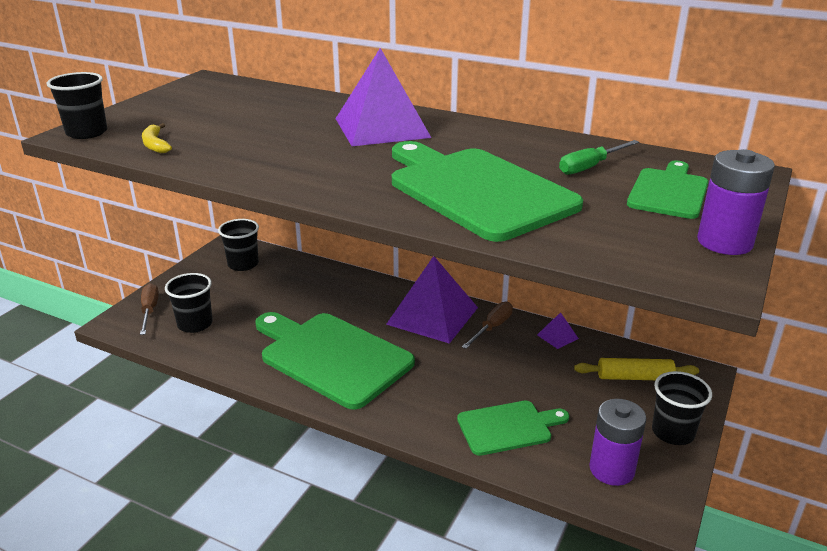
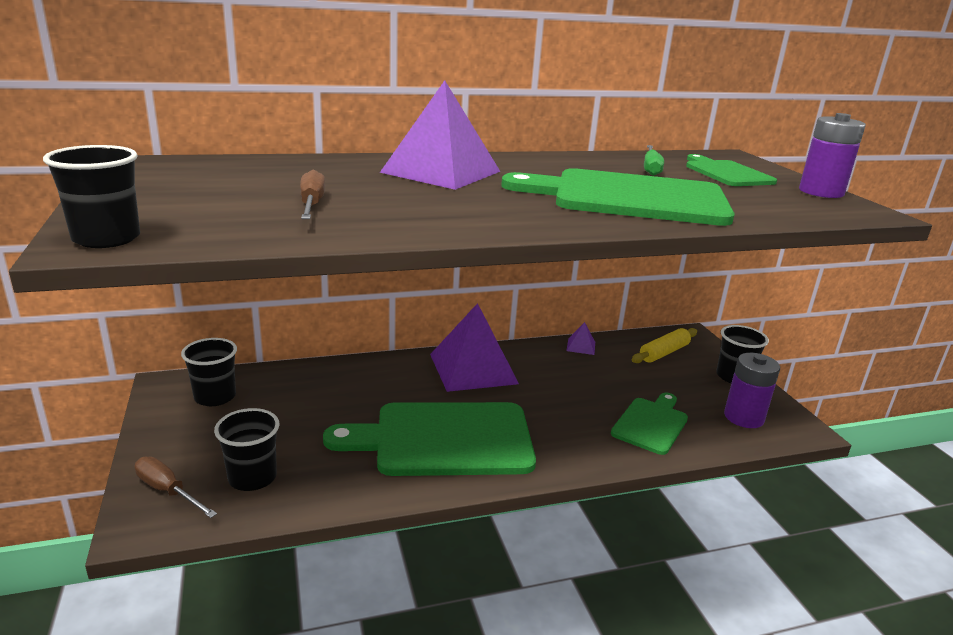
camera: 45 degrees left, 5 degrees down
yellow banana [142,123,172,153] -> none
brown screwdriver [462,302,513,349] -> brown screwdriver moved to [300,170,325,219]

